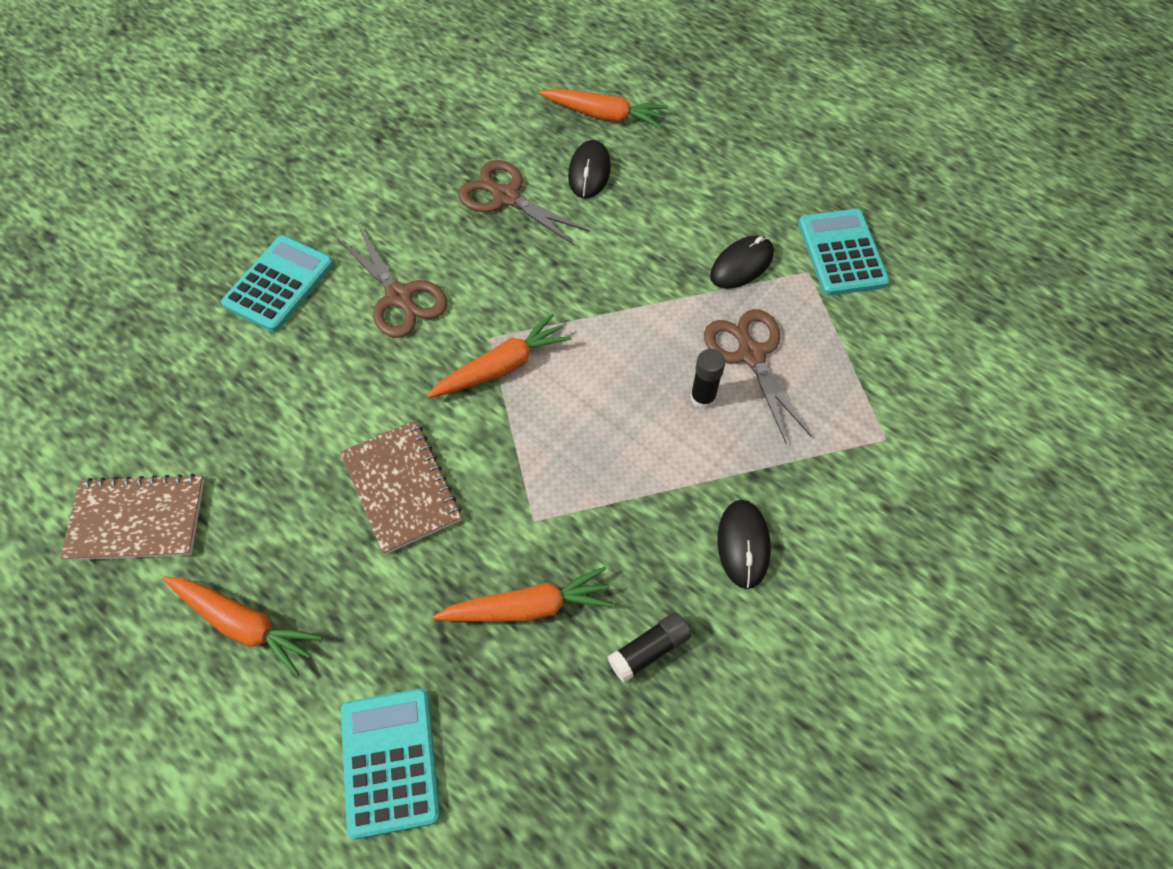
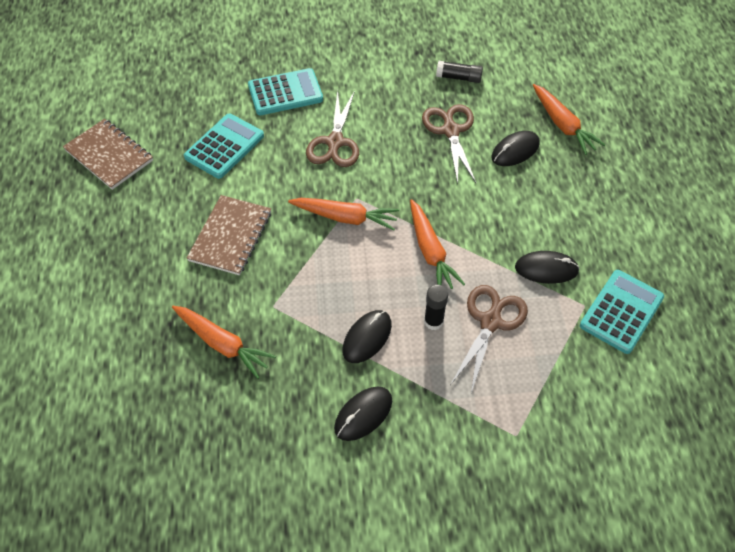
camera: 45 degrees right, 5 degrees down
orange carrot [162,576,322,676] -> orange carrot moved to [410,199,465,289]
turquoise calculator [341,688,440,839] -> turquoise calculator moved to [184,114,264,179]
black glue stick [608,612,691,683] -> black glue stick moved to [436,61,483,83]
none -> black mouse [343,310,392,363]

